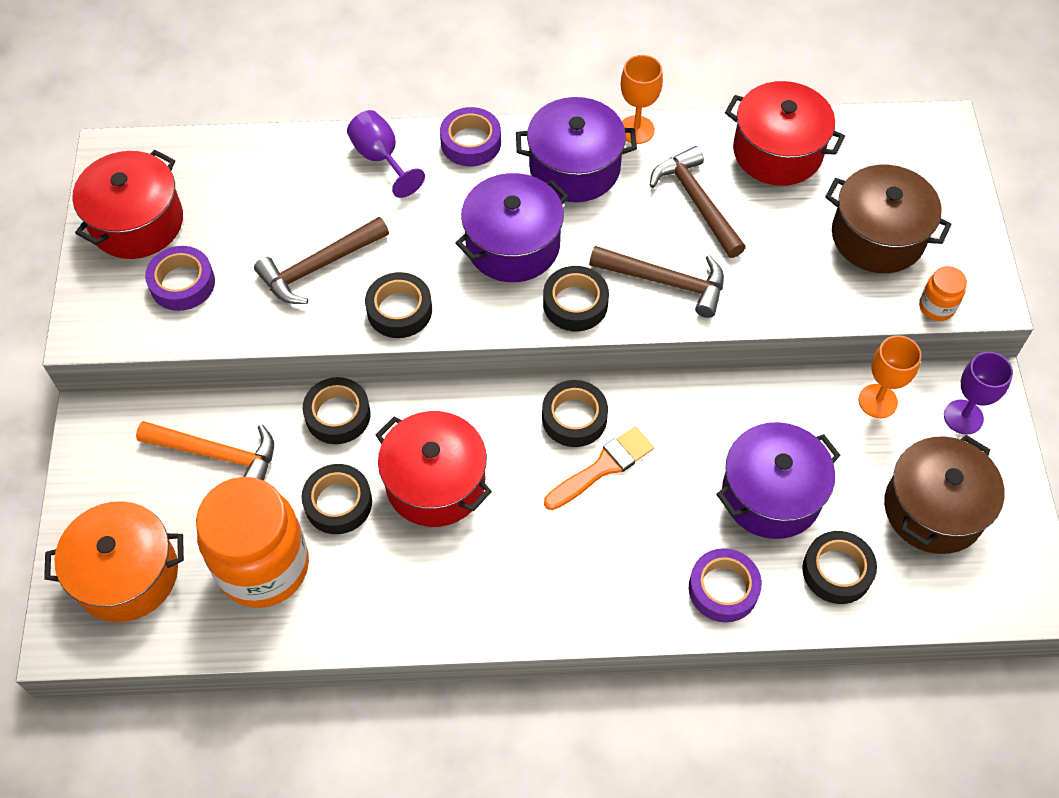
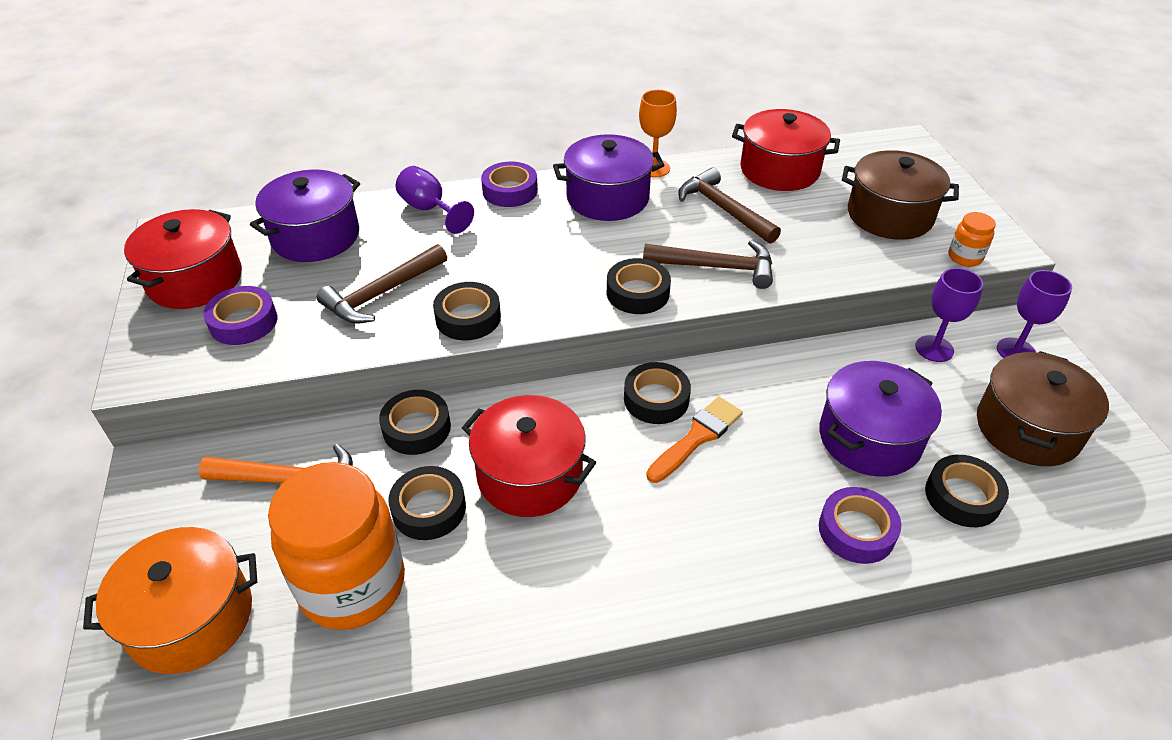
camera: 10 degrees left, 15 degrees down
purple pot [455,173,569,282] -> purple pot moved to [250,170,360,262]
orange goblet [858,335,922,418] -> purple goblet [915,268,983,362]

